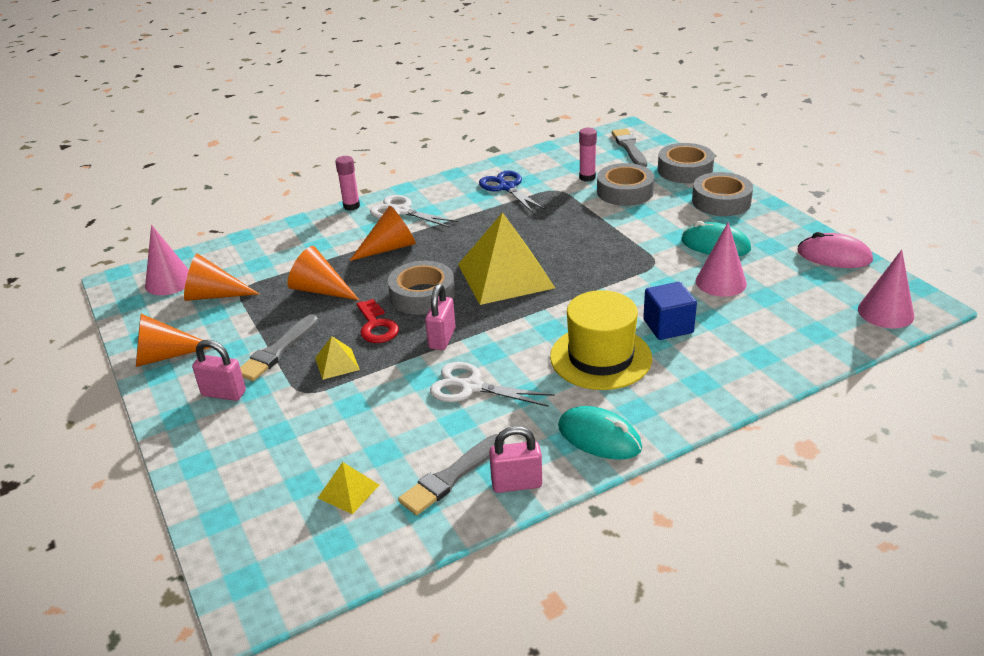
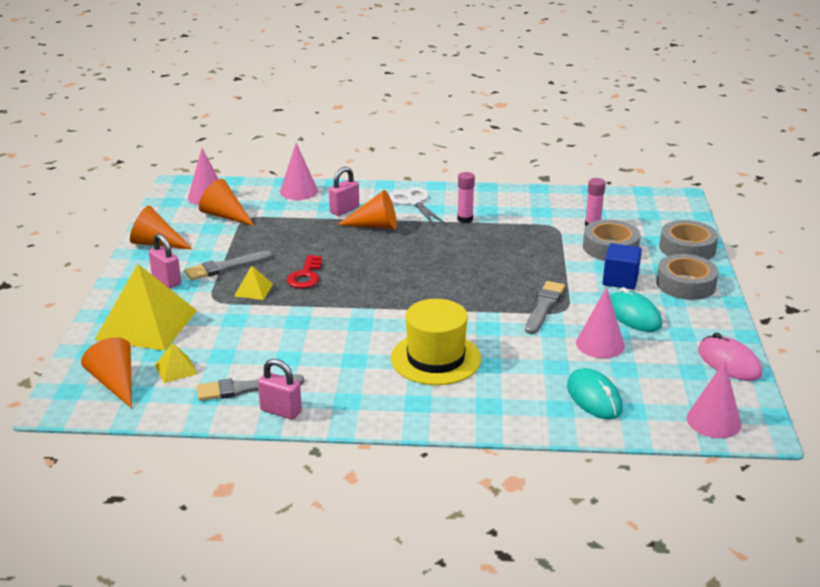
camera: 30 degrees right, 5 degrees down
orange cone [288,246,359,300] -> orange cone moved to [81,337,132,409]
pink glue stick [335,156,360,211] -> pink glue stick moved to [457,172,475,223]
grey tape [388,261,455,315] -> none
pink padlock [425,284,456,350] -> pink padlock moved to [329,167,359,216]
white scissors [430,362,555,407] -> none
yellow pyramid [458,212,555,305] -> yellow pyramid moved to [95,264,197,351]
blue scissors [479,170,545,213] -> none
turquoise mouse [558,406,642,460] -> turquoise mouse moved to [567,368,623,420]
grey brush [612,129,647,167] -> grey brush moved to [525,281,565,334]
blue cube [643,282,697,340] -> blue cube moved to [603,243,642,290]
none -> pink cone [280,143,318,200]

